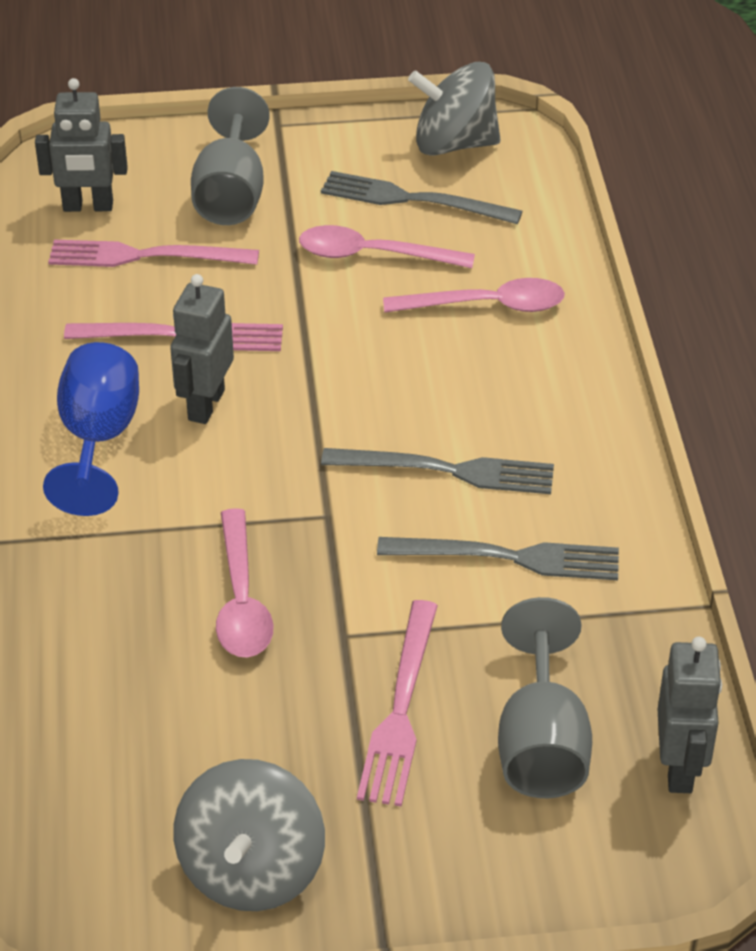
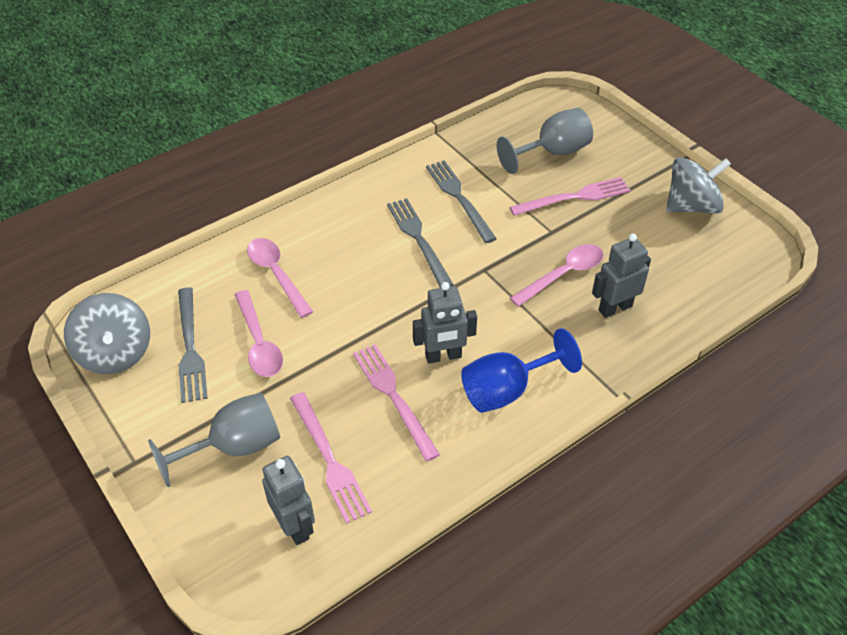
camera: 120 degrees left, 5 degrees up
grey robot [658,637,722,793] -> grey robot moved to [592,233,651,318]

